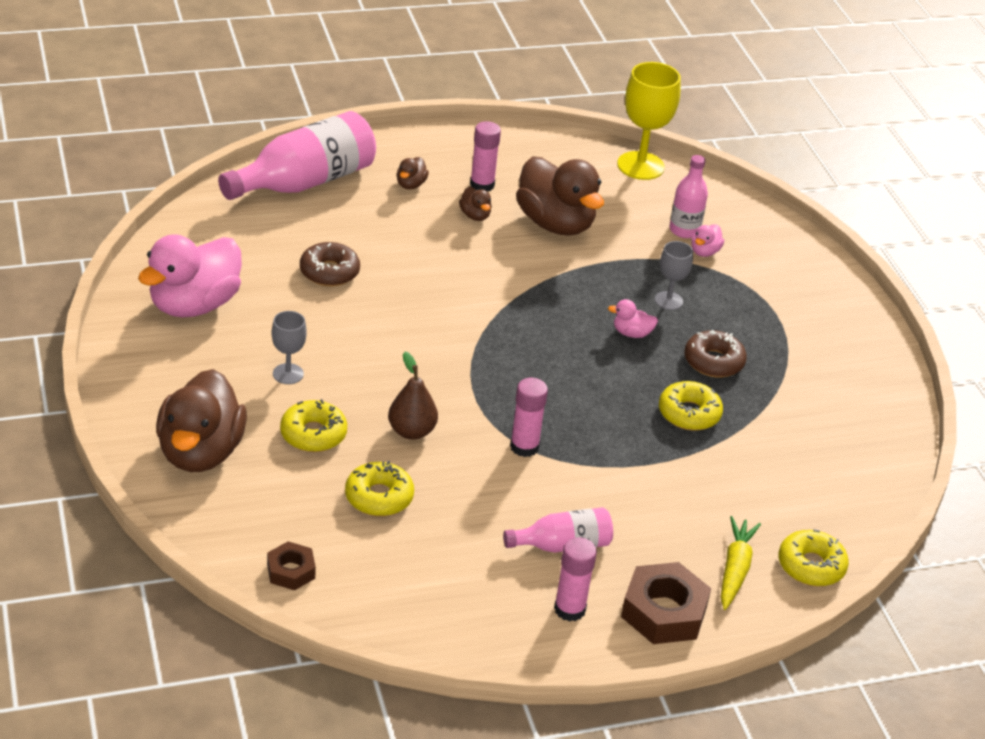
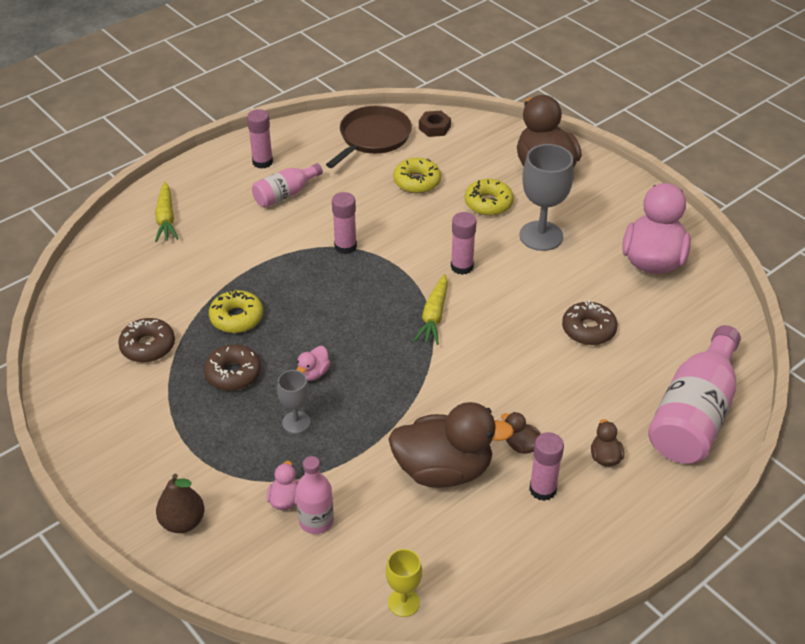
camera: 160 degrees right, 5 degrees up
grey goblet [272,311,307,384] -> grey goblet [519,144,574,251], size x1.81
brown pear [388,352,438,440] -> brown pear moved to [156,474,204,533]
brown duck [516,156,604,236] -> brown duck turned 150 degrees clockwise [388,402,514,488]
pink duck [608,299,658,338] -> pink duck turned 135 degrees clockwise [296,346,331,381]
yellow goblet [617,62,681,180] -> yellow goblet [386,549,422,617], size x0.55
brown nut [621,562,711,644] -> none
yellow donut [779,529,849,586] -> none
none -> brown donut [118,318,175,363]
none -> brown pan [326,106,412,168]
none -> yellow carrot [414,274,448,345]
none -> pink glue stick [451,212,476,275]

